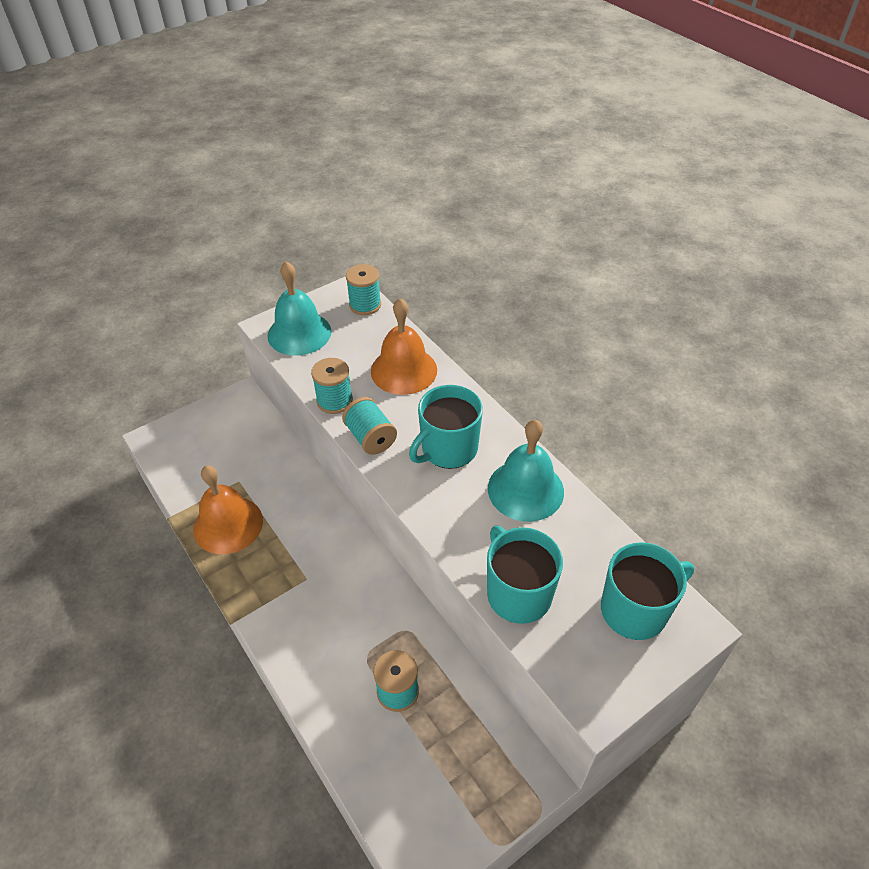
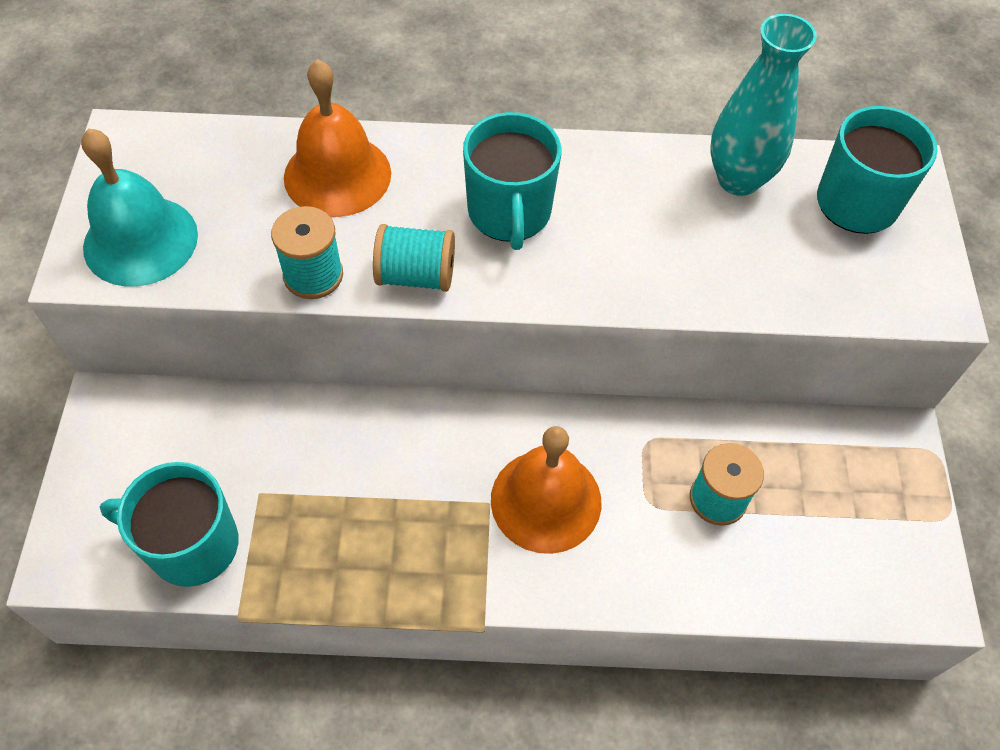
camera: 55 degrees left, 10 degrees up
orange bell [193,465,263,555] -> orange bell moved to [491,426,601,554]
turquoise spool [346,264,381,315] -> none
turquoise mug [487,526,563,624] -> turquoise mug moved to [100,462,238,587]
turquoise bell [488,420,564,522] -> none
none -> turquoise vase [710,14,817,196]

